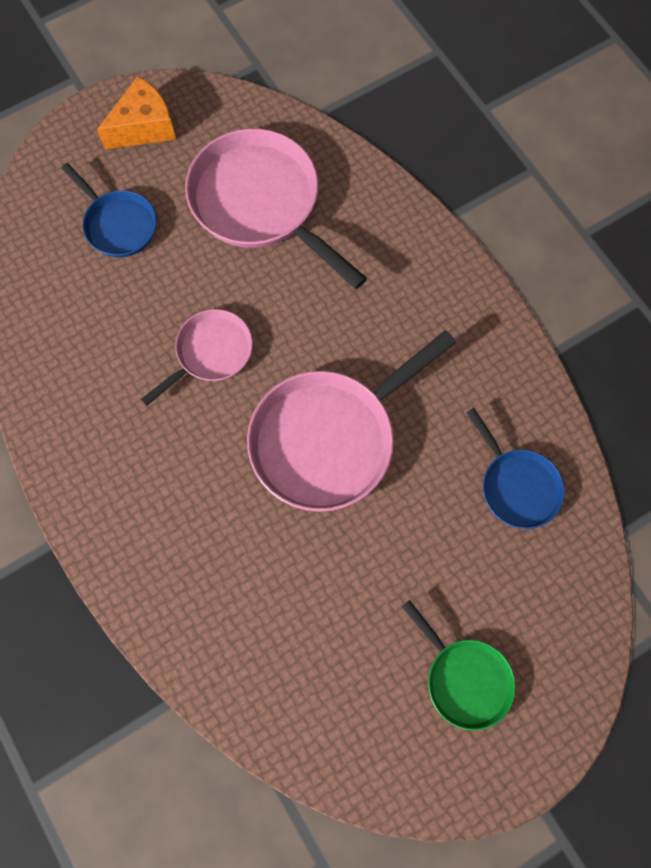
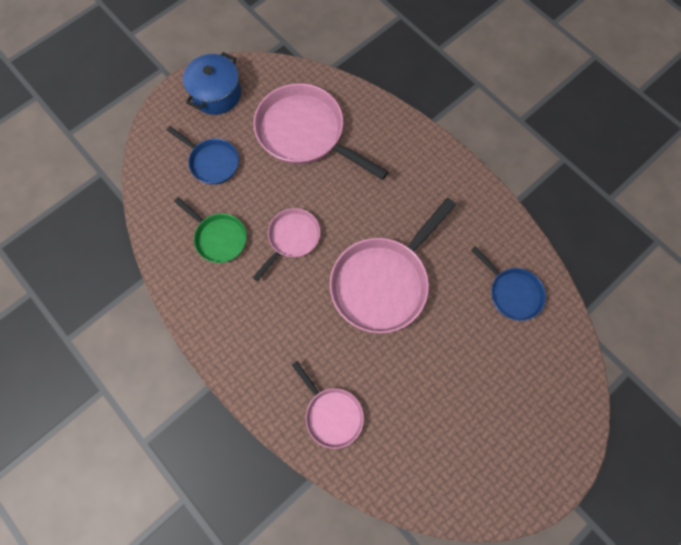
camera: 10 degrees left, 0 degrees up
orange cheese [97,76,176,149] -> blue pot [183,52,241,115]
green pan [402,600,516,731] -> green pan moved to [174,197,247,263]
none -> pink pan [292,361,364,449]

